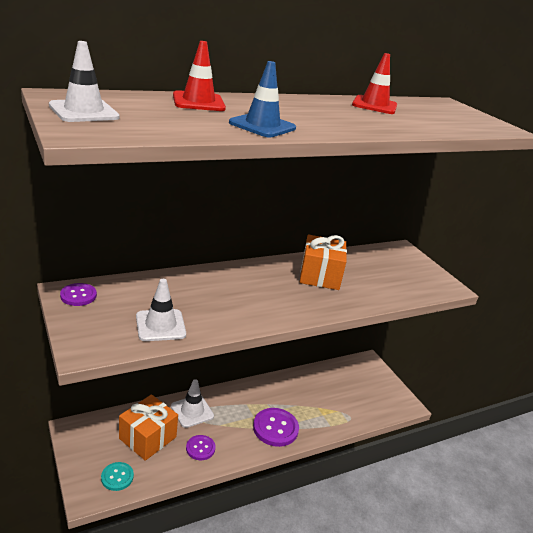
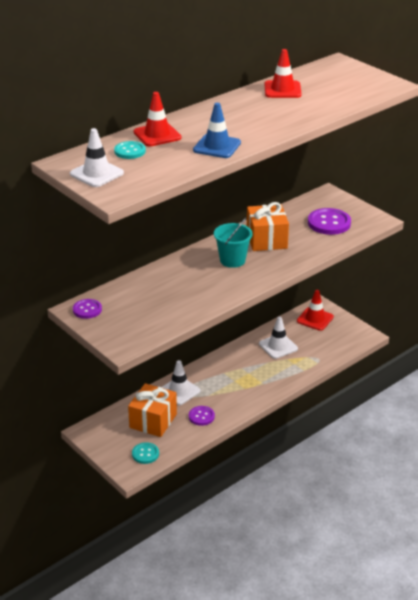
camera: 10 degrees left, 5 degrees up
white traffic cone [136,279,186,341] -> white traffic cone moved to [259,316,298,359]
purple button [253,408,299,447] -> purple button moved to [308,208,351,235]
none -> turquoise button [114,141,146,159]
none -> turquoise bucket [214,217,253,268]
none -> red traffic cone [297,290,334,331]

